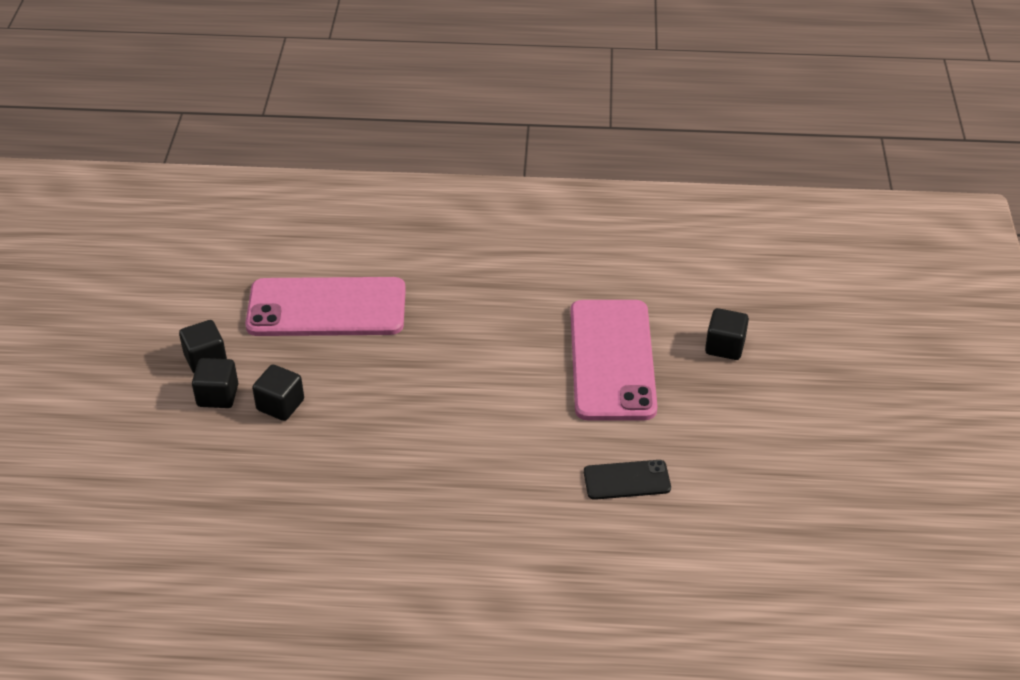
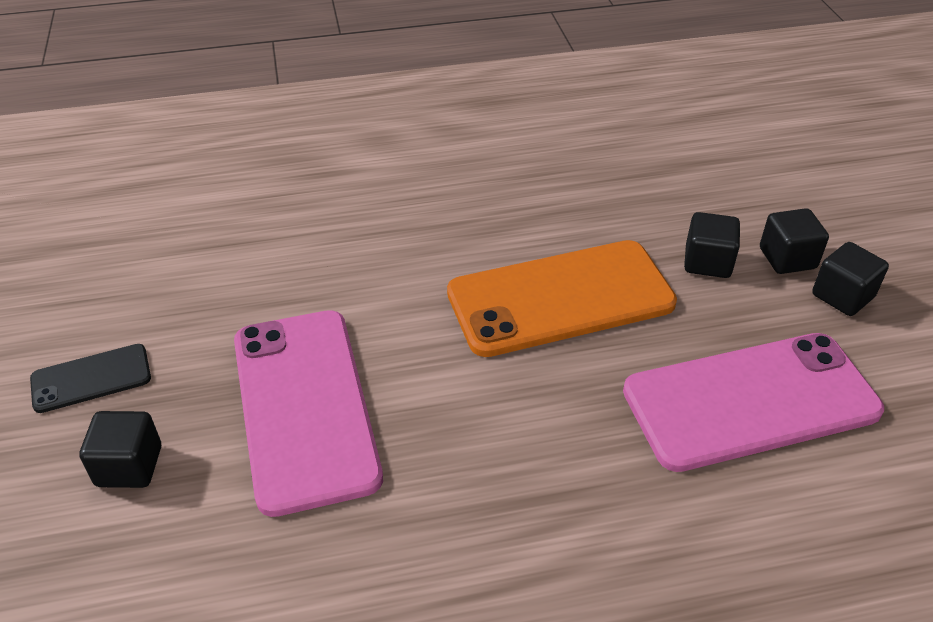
camera: 165 degrees right, 0 degrees up
black phone [584,460,671,500] -> black phone moved to [30,344,151,413]
none -> orange phone [447,240,677,357]

